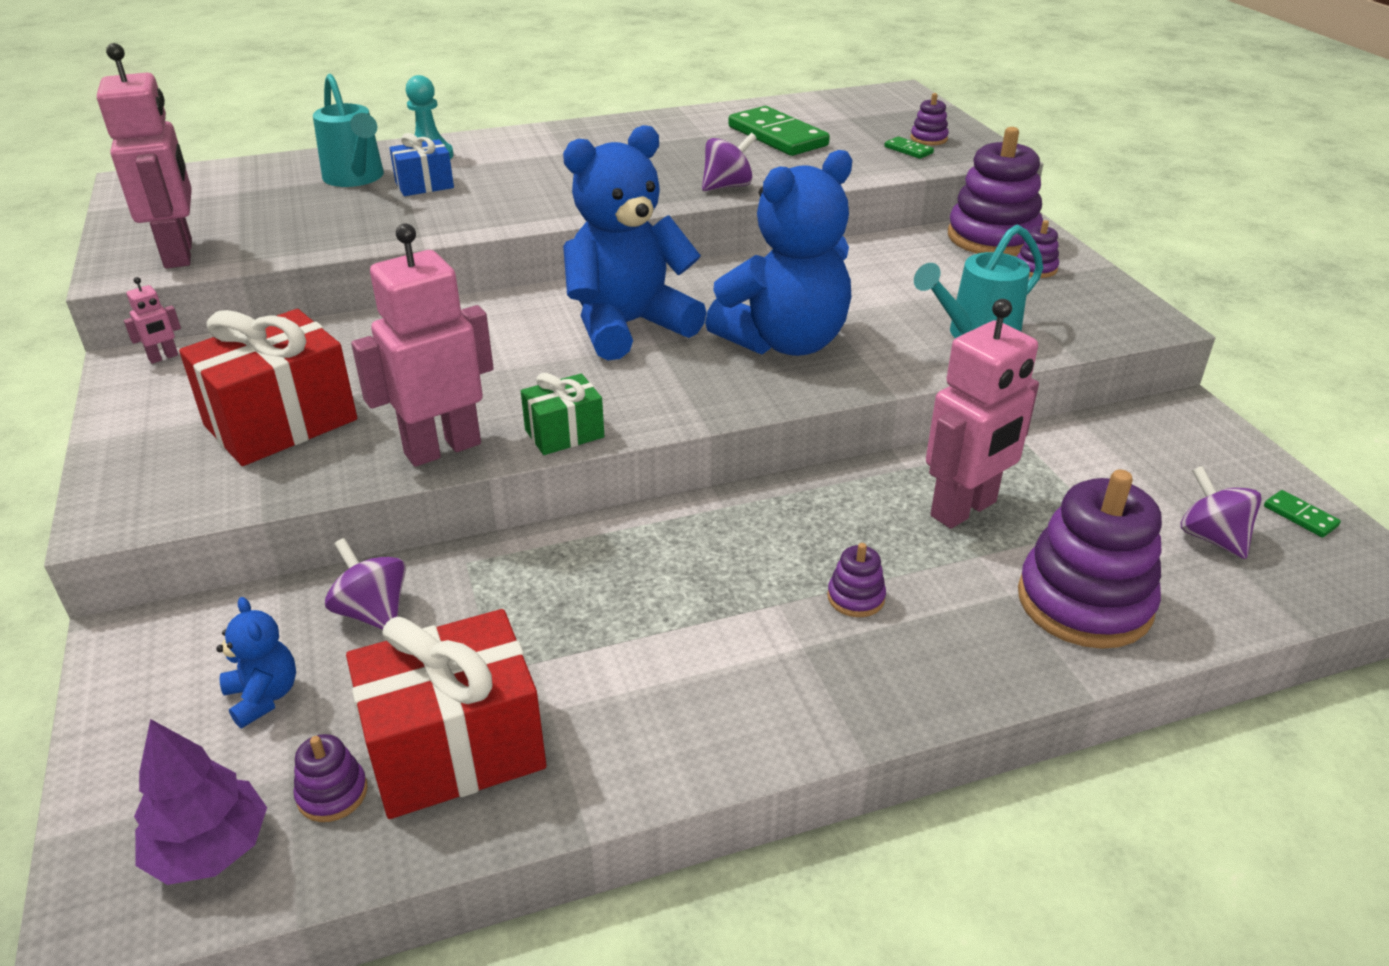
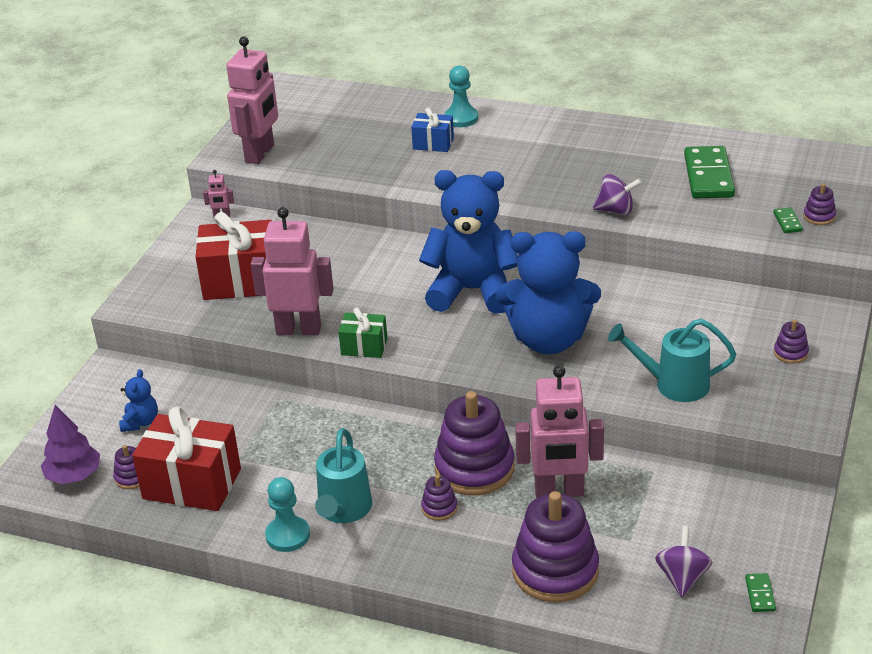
camera: 40 degrees right, 0 degrees up
turquoise watering can [313,74,384,187] -> turquoise watering can moved to [315,428,372,523]
purple spinning top [325,538,406,630] -> none
purple stacking toy [948,127,1043,256] -> purple stacking toy moved to [434,391,515,495]
none -> turquoise pawn [265,477,310,552]

